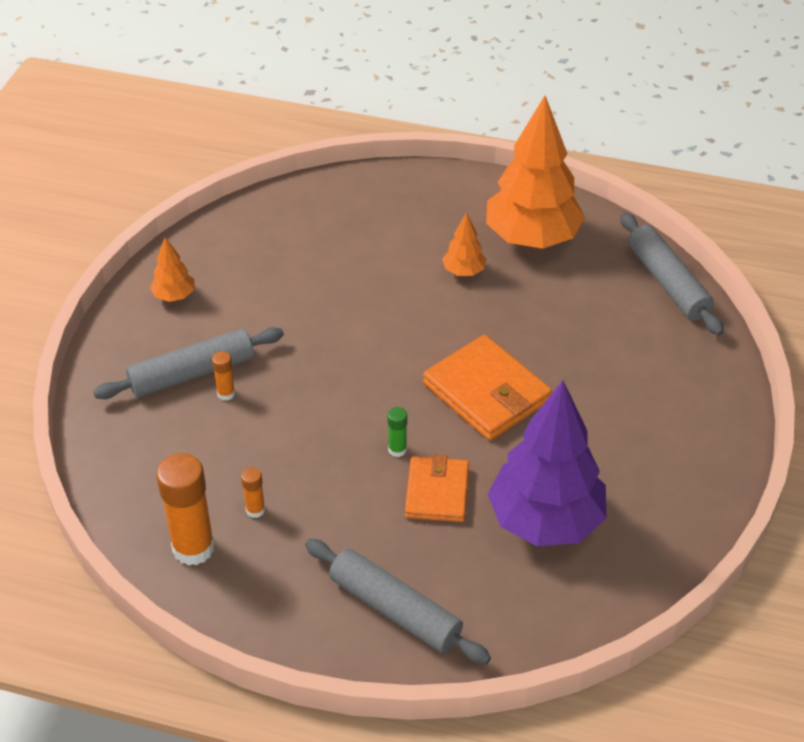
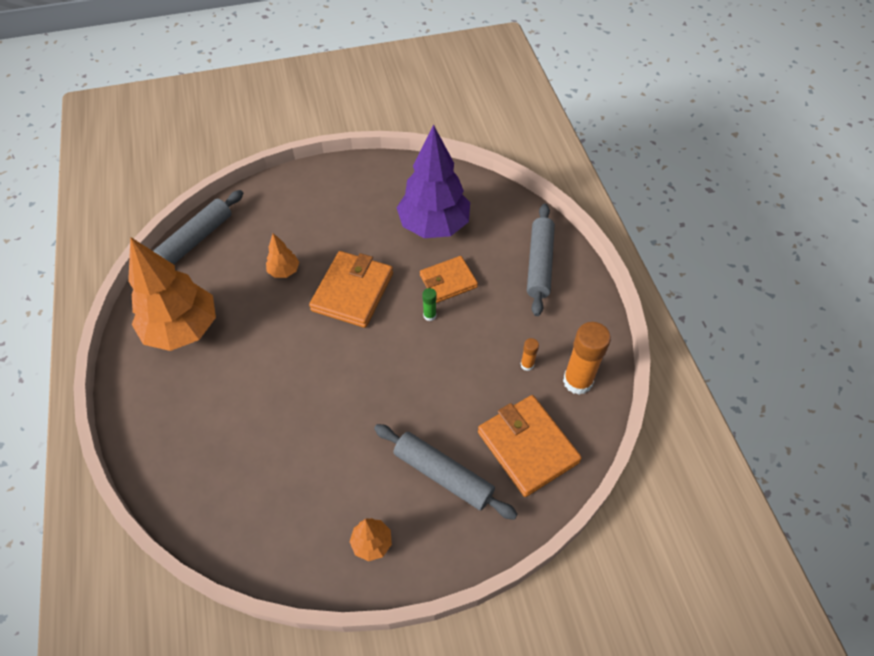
camera: 120 degrees left, 10 degrees up
orange glue stick [212,351,235,401] -> none
orange tree [442,212,486,276] -> orange tree moved to [266,233,299,278]
none -> orange wallet [478,395,582,497]

